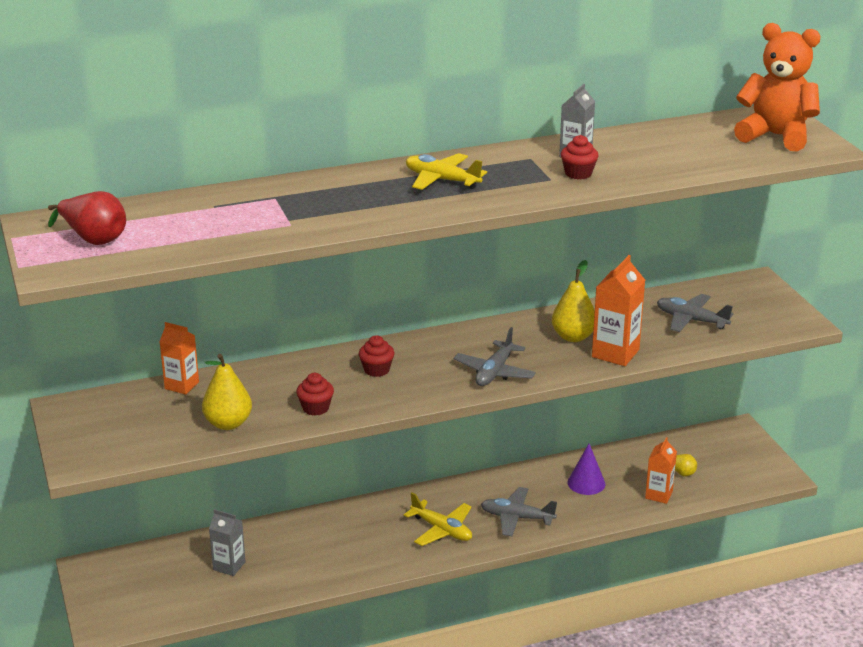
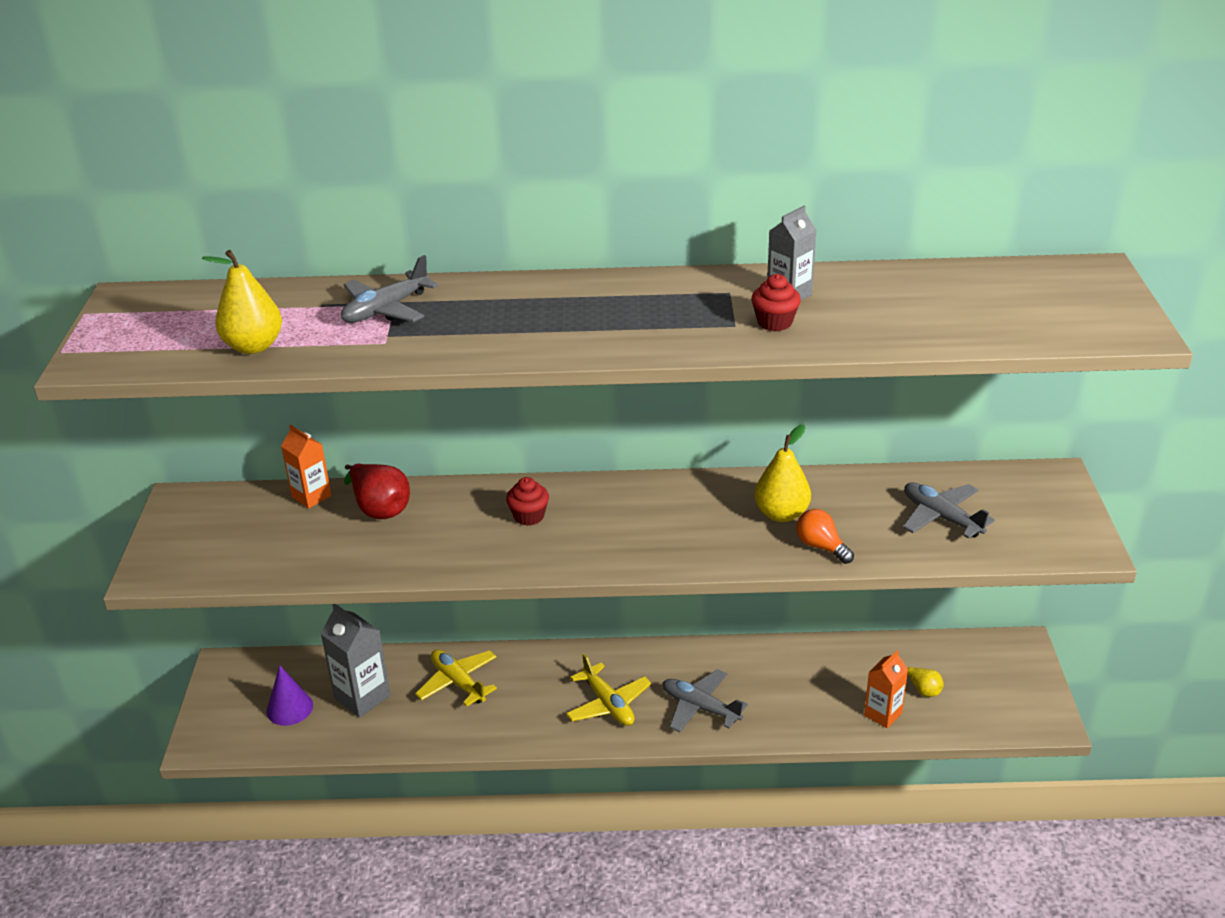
camera: 20 degrees right, 5 degrees up
red pear [48,191,126,245] -> red pear moved to [344,464,410,519]
yellow pear [202,354,252,430] -> yellow pear moved to [202,250,282,354]
grey carton [209,509,246,576] -> grey carton [321,604,391,718], size x1.51
red cupcake [296,373,334,416] -> none
yellow plane [406,153,487,190] -> yellow plane moved to [415,650,497,707]
grey plane [454,327,536,386] -> grey plane moved to [341,255,439,323]
purple cone [567,444,605,495] -> purple cone moved to [267,665,313,726]
orange carton [592,255,645,366] -> orange light bulb [796,509,854,564]
orange teddy bear [734,23,821,151] -> none

